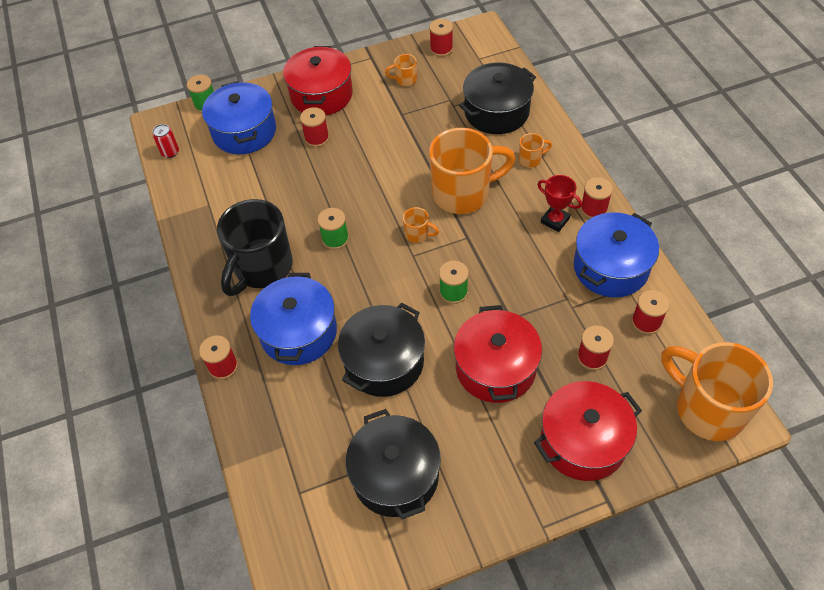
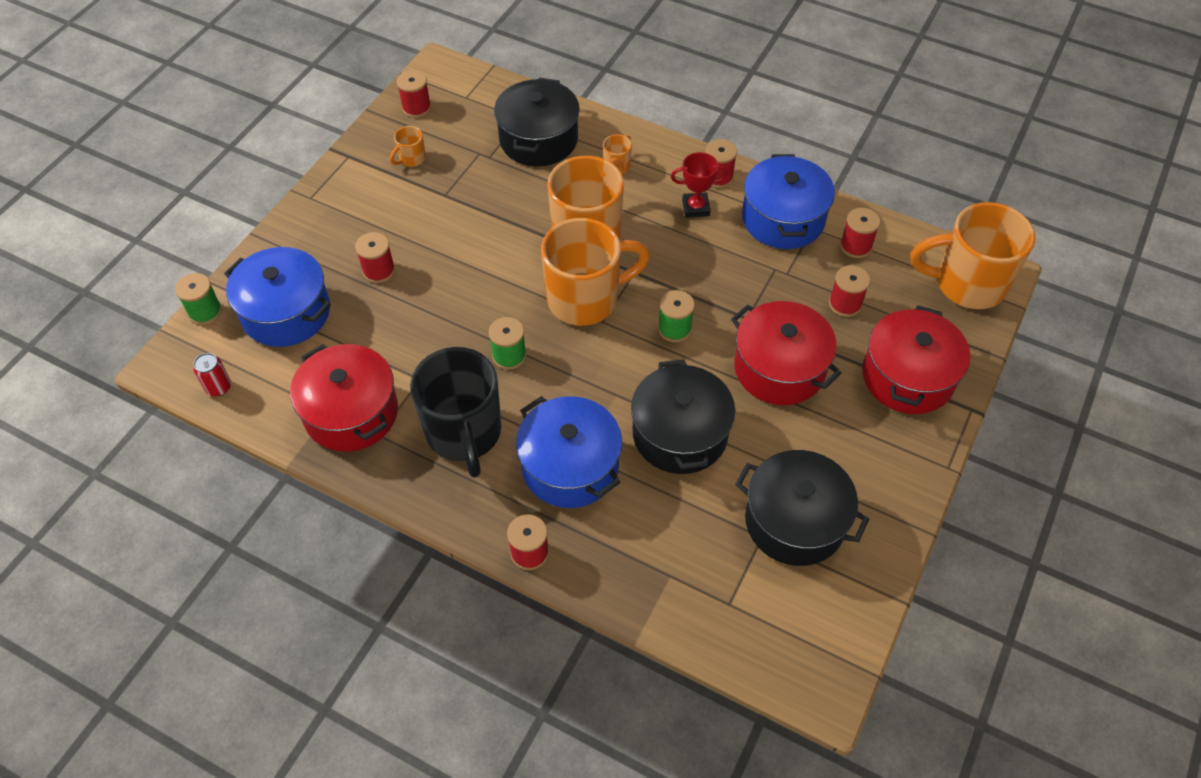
camera: 45 degrees left, 0 degrees up
red pot [283,46,353,115] -> red pot moved to [290,344,398,452]
orange mug [403,207,439,243] -> orange mug [541,218,650,326], size x2.42

